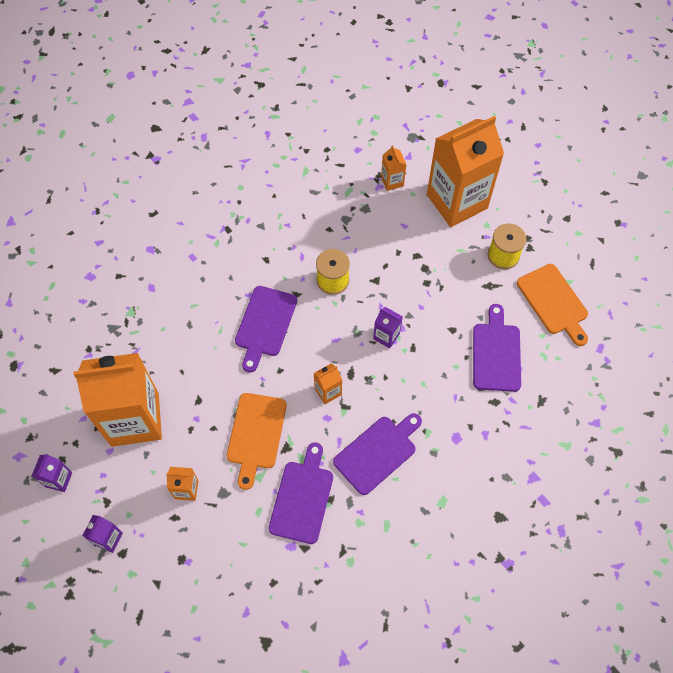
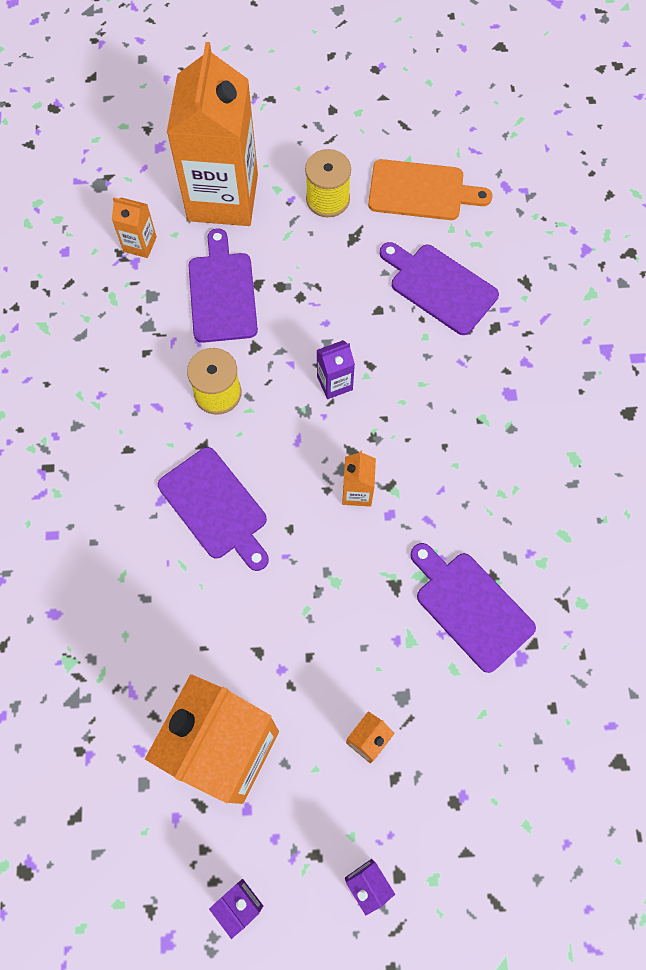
camera: 55 degrees left, 5 degrees up
orange cutting board [227,393,287,490] -> none
purple cutting board [333,413,422,495] -> purple cutting board moved to [188,228,258,343]

